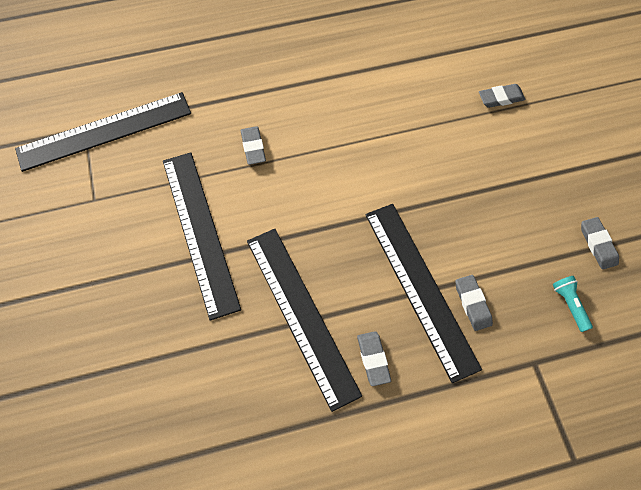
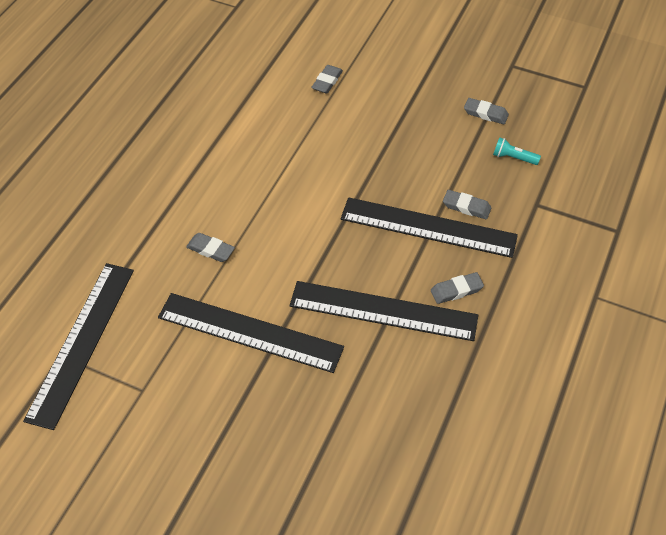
camera: 50 degrees left, 10 degrees down
grey eraser [357,331,391,386] -> grey eraser turned 45 degrees counterclockwise [431,272,484,304]

